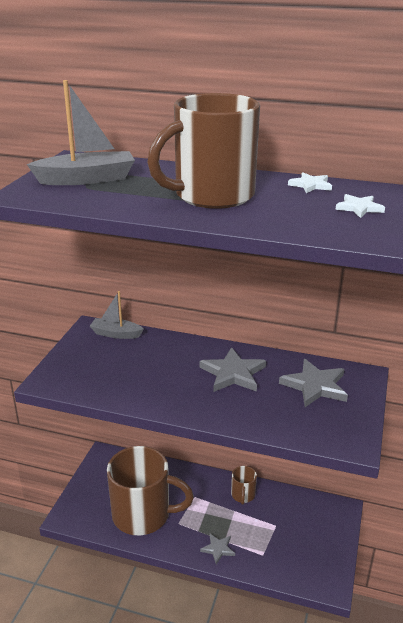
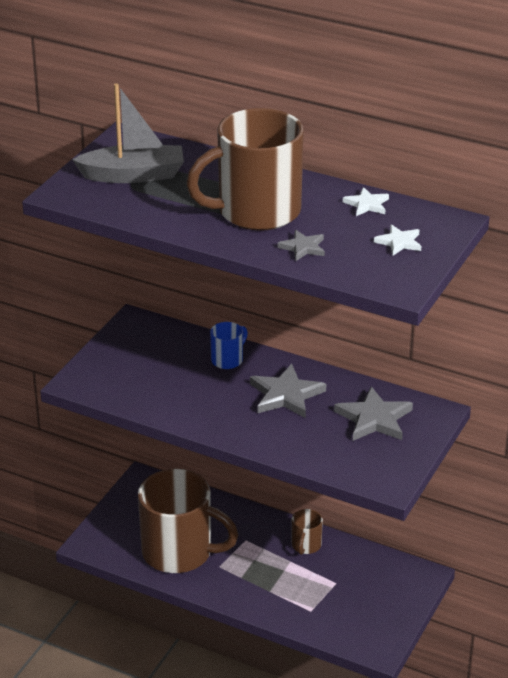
camera: 10 degrees right, 5 degrees up
grey boat [90,291,144,339] -> none
grey star [200,534,235,564] -> grey star moved to [278,230,325,261]
none -> blue mug [210,322,248,369]

